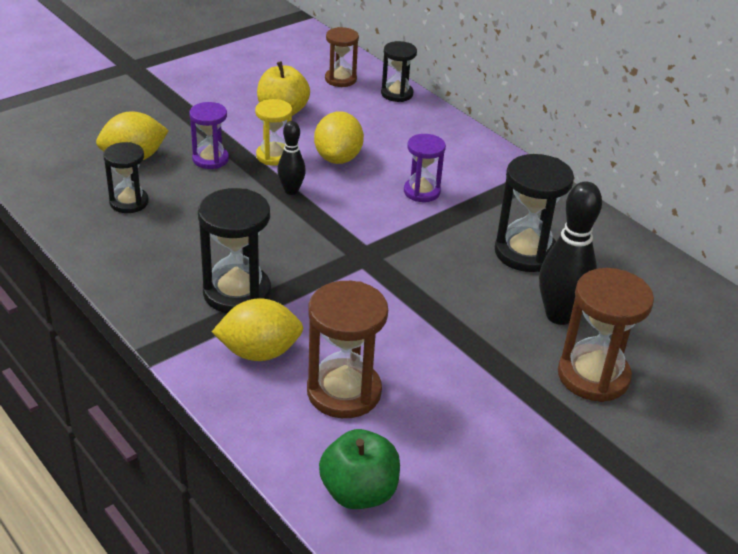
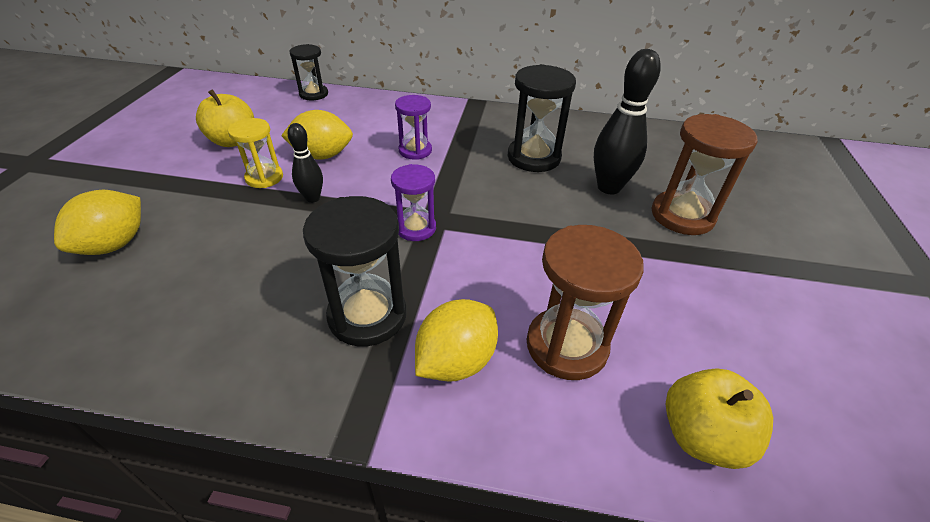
camera: 40 degrees left, 5 degrees up
black hourglass [103,142,149,213] -> none
purple hourglass [189,102,229,169] -> purple hourglass moved to [391,164,436,241]
yellow lemon [314,111,364,164] -> yellow lemon turned 60 degrees counterclockwise [281,110,353,160]
green apple [319,429,400,509] -> yellow apple [665,368,773,469]
brown hourglass [325,27,359,87] -> none

